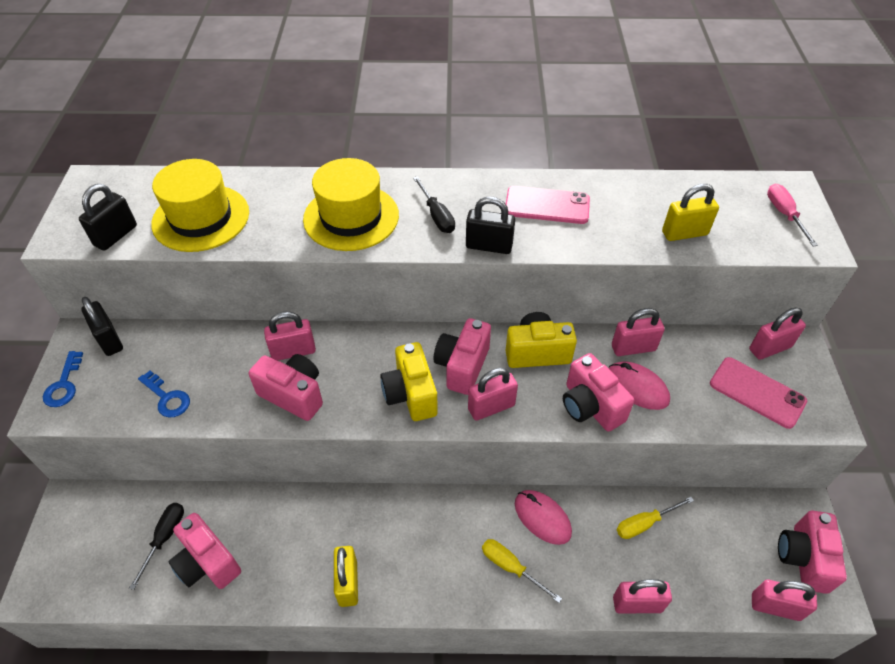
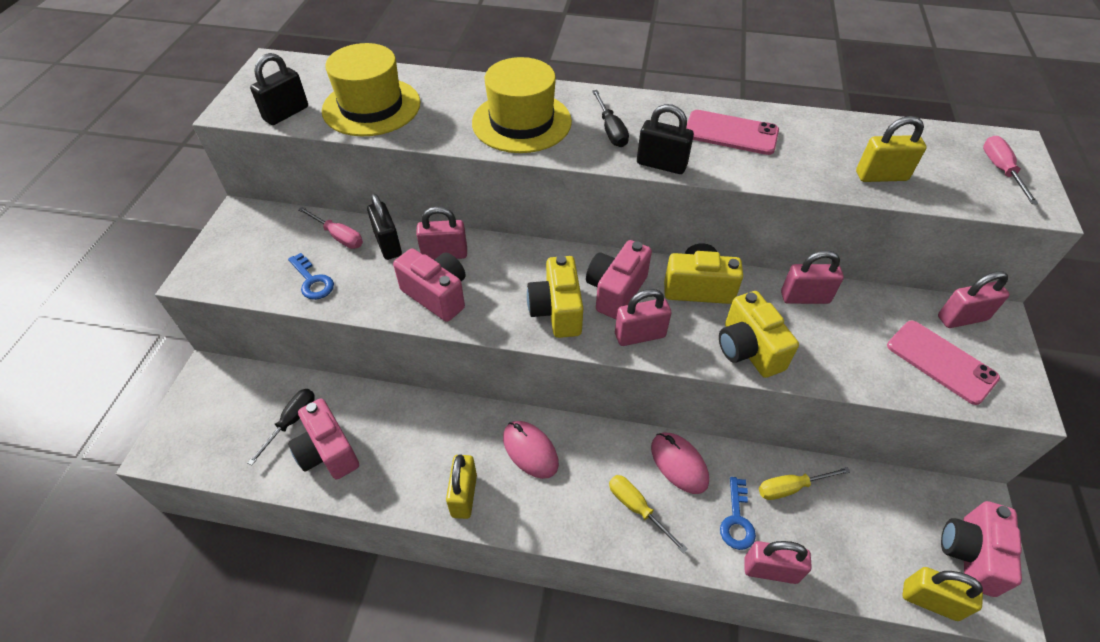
camera: 10 degrees right, 0 degrees up
blue key [43,351,83,407] -> blue key moved to [720,477,756,550]
black padlock [81,297,123,356] -> black padlock moved to [367,194,402,260]
pink camera [563,353,634,432] -> yellow camera [719,291,799,378]
pink mouse [609,361,670,410] -> pink mouse moved to [503,421,559,479]
pink padlock [752,580,817,621] -> yellow padlock [903,567,983,621]
none -> pink screwdriver [298,207,363,249]

